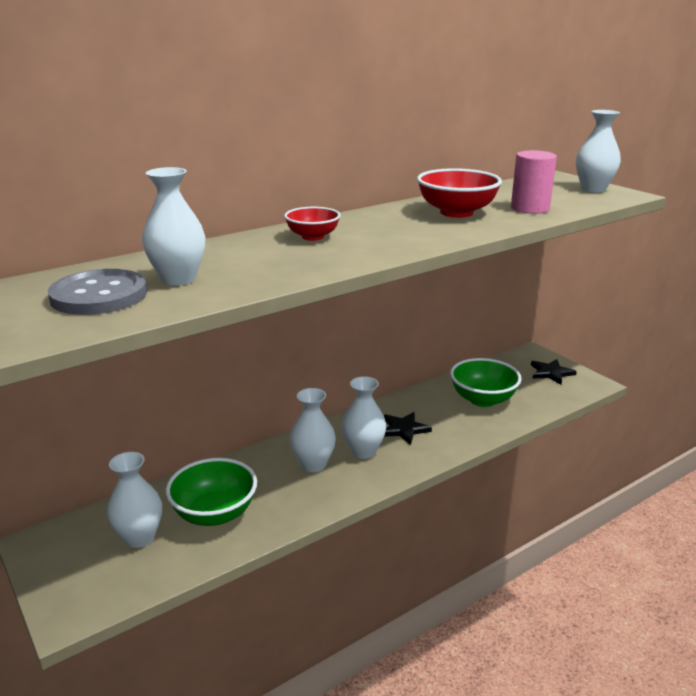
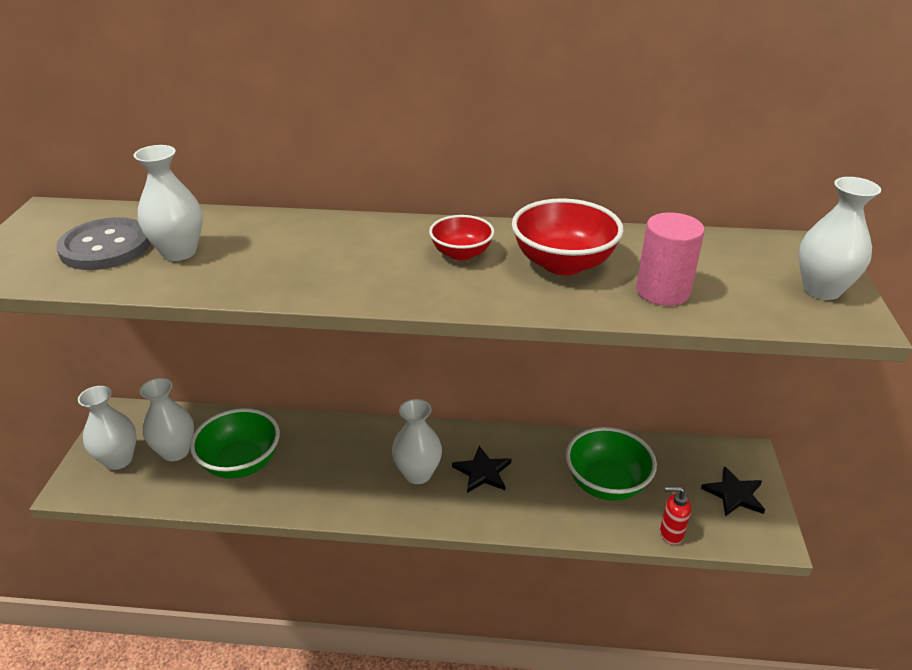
camera: 40 degrees right, 10 degrees up
red bowl [284,207,341,241] -> red bowl moved to [429,215,495,261]
white vase [289,388,336,472] -> white vase moved to [78,386,136,470]
none -> red soap dispenser [660,487,691,545]

